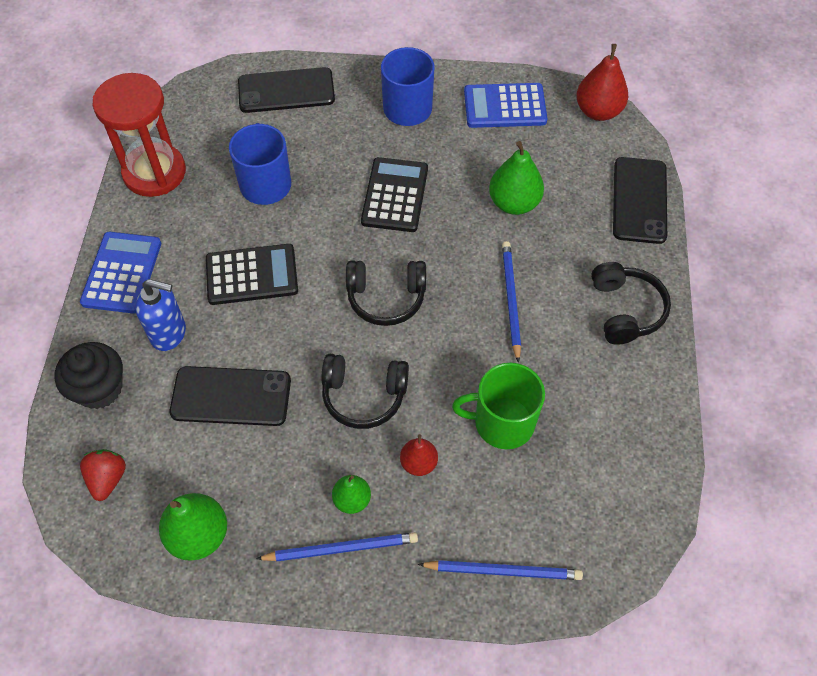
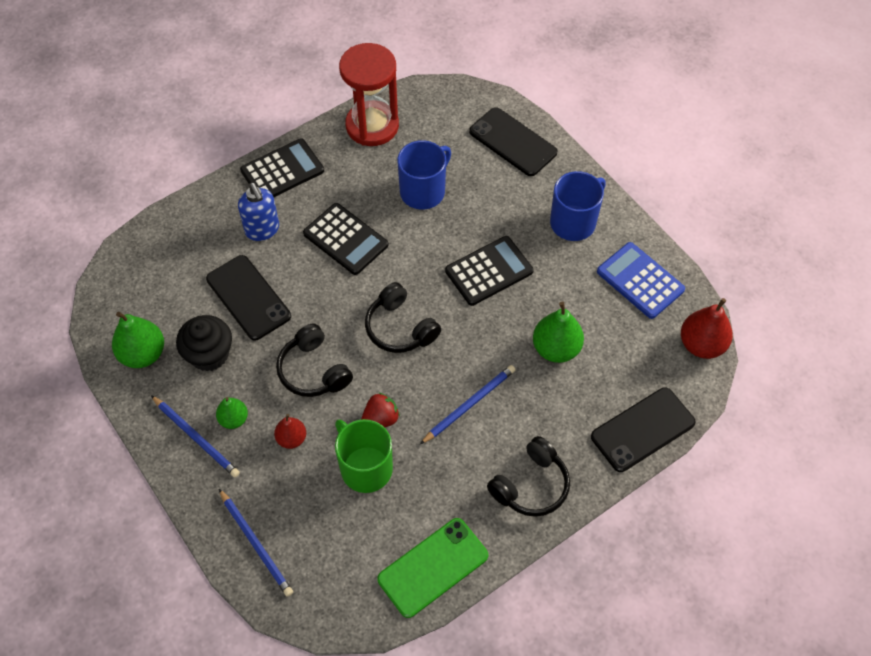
camera: 50 degrees right, 0 degrees up
black cupcake [55,342,123,409] -> black cupcake moved to [176,315,232,371]
blue calculator [80,232,161,314] -> black calculator [240,138,324,197]
red strawberry [80,449,126,501] -> red strawberry moved to [361,392,400,428]
none -> green phone [377,518,488,618]

